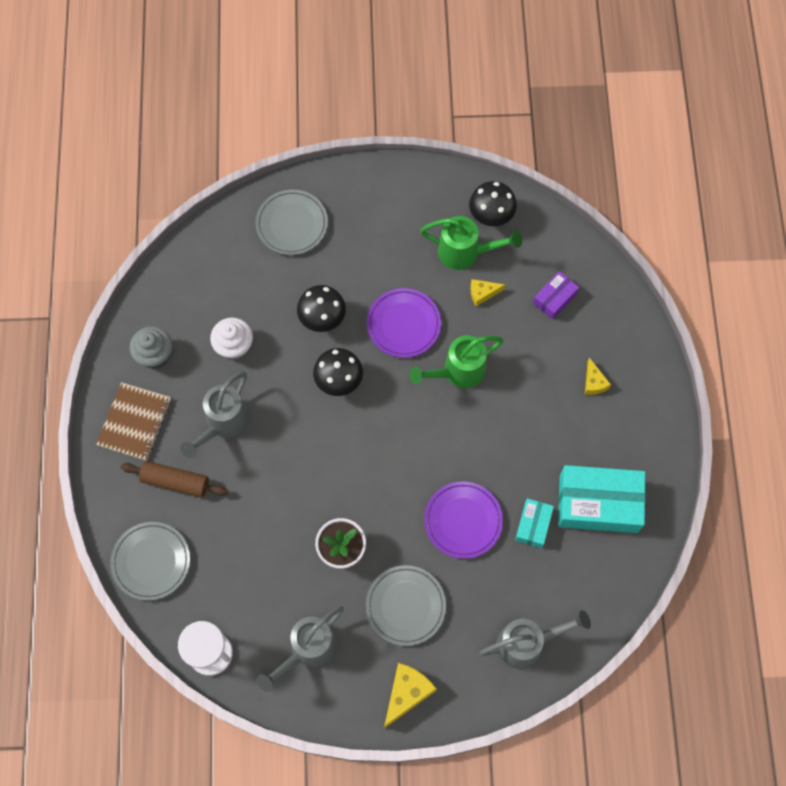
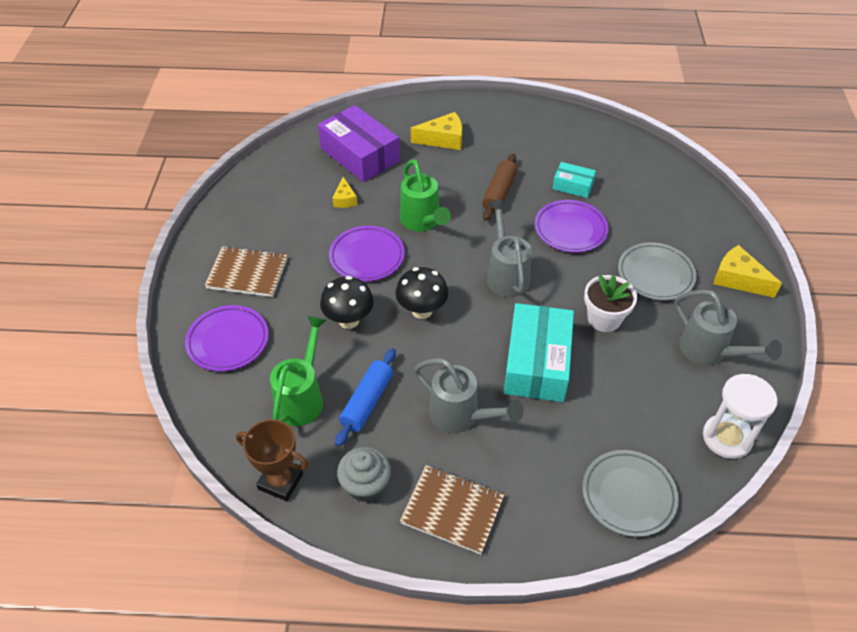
camera: 85 degrees left, 20 degrees down
brown rolling pin [121,461,228,498] -> brown rolling pin moved to [482,154,517,221]
white cupcake [210,318,253,360] -> blue rolling pin [335,348,396,447]
grey plate [255,190,328,255] -> purple plate [185,305,269,371]
green watering can [420,216,522,270] -> green watering can moved to [270,316,327,426]
black mushroom [469,181,517,226] -> none
grey watering can [480,610,591,669] -> grey watering can moved to [487,200,532,297]
purple box [533,271,579,320] -> purple box [318,105,400,182], size x1.97
turquoise box [558,465,646,533] -> turquoise box moved to [504,303,574,402]
yellow cheese [585,358,611,395] -> yellow cheese [411,112,462,150], size x1.65
none -> brown notebook [205,246,288,297]
none -> brown trophy [236,419,309,501]

